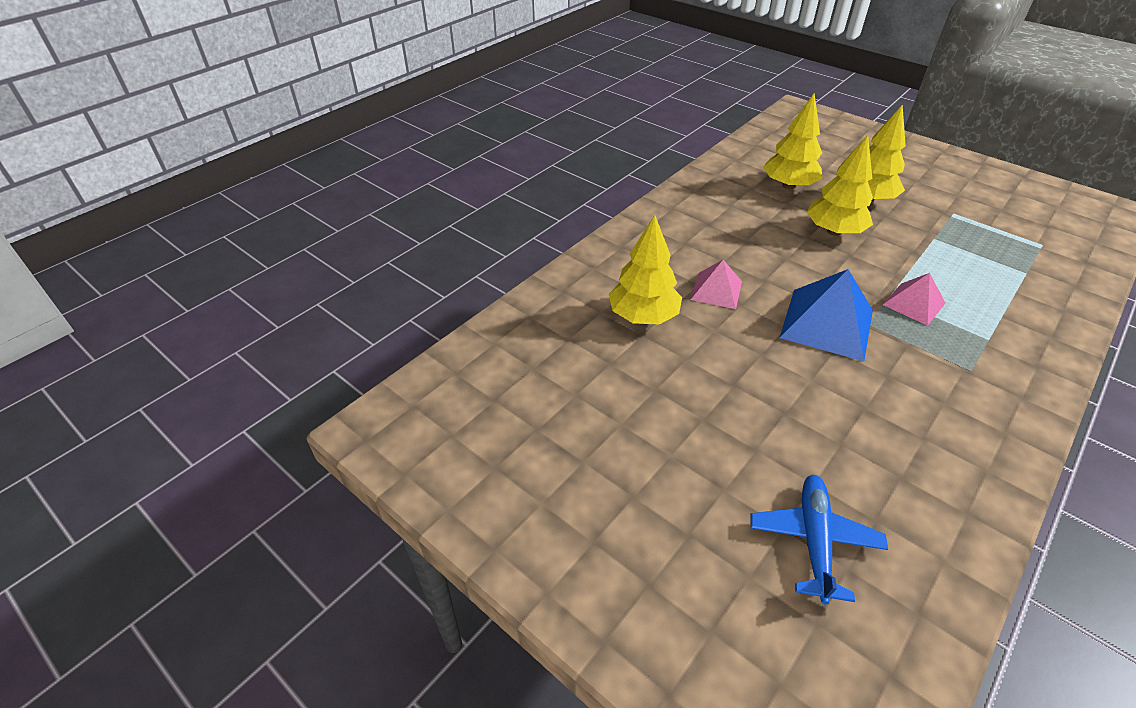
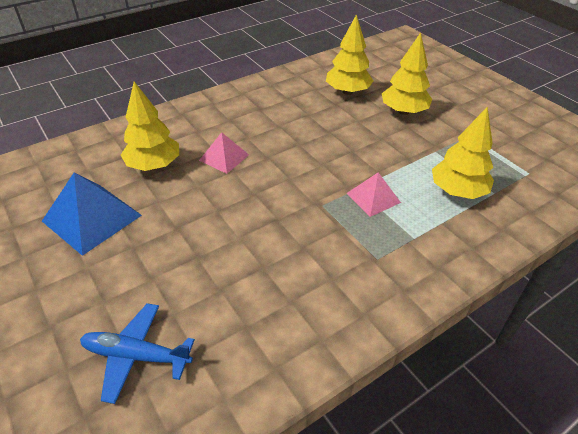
camera: 15 degrees right, 0 degrees up
blue plane [750,475,888,604] -> blue plane turned 105 degrees counterclockwise [80,303,195,404]
blue pyramid [780,269,873,361] -> blue pyramid moved to [42,172,142,256]
yellow tree [807,135,873,236] -> yellow tree moved to [432,107,494,199]

